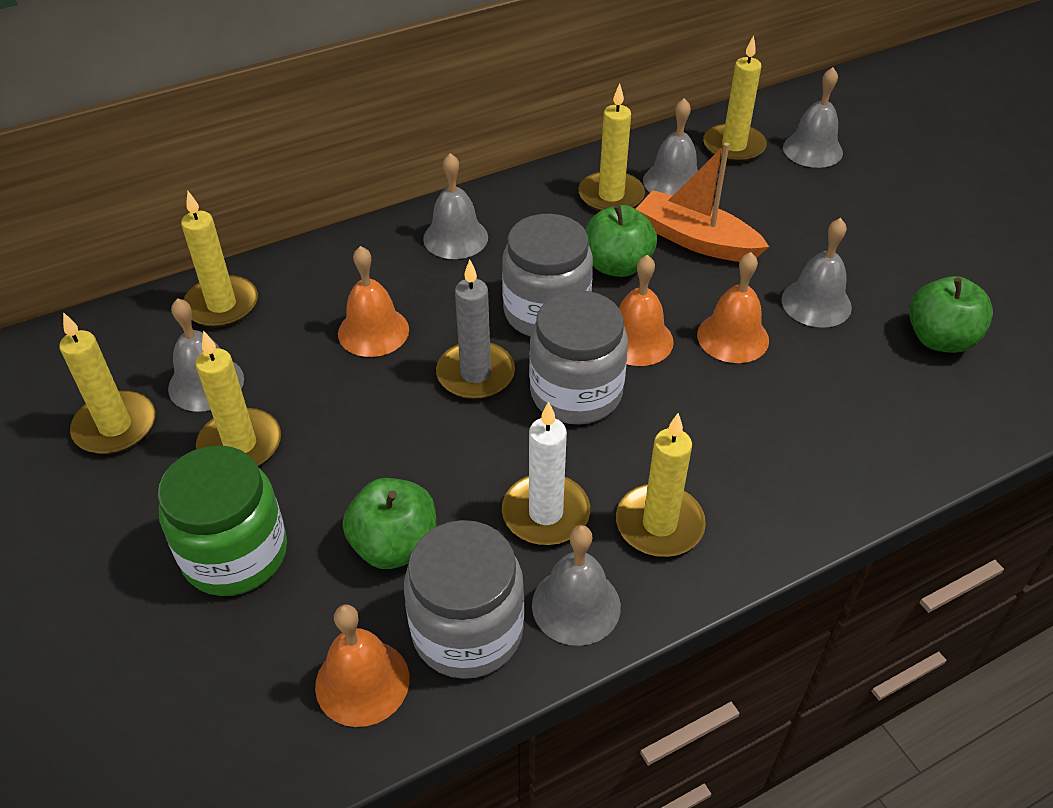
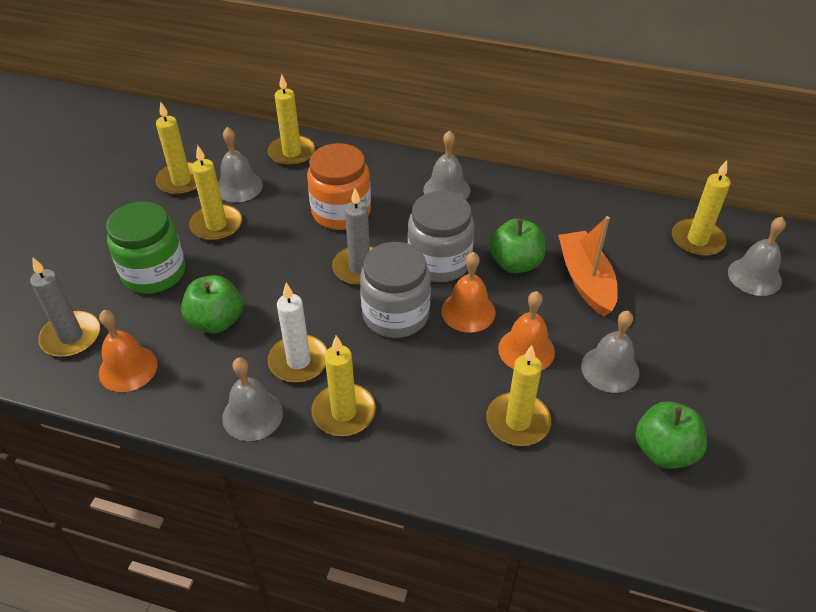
camera: 45 degrees right, 0 degrees up
orange bell [338,246,409,357] -> orange jar [307,143,371,230]
grey jar [404,520,524,679] -> none
yellow candle [579,83,645,212] -> yellow candle moved to [486,345,551,446]
grey bell [643,98,698,195] -> none
none -> grey candle [30,258,100,357]

